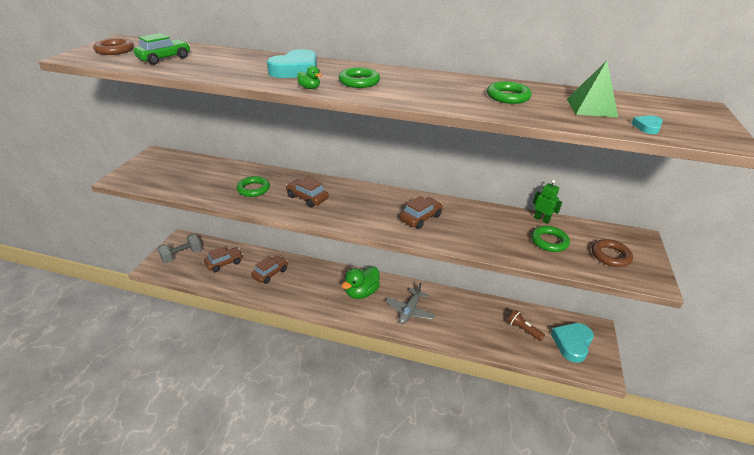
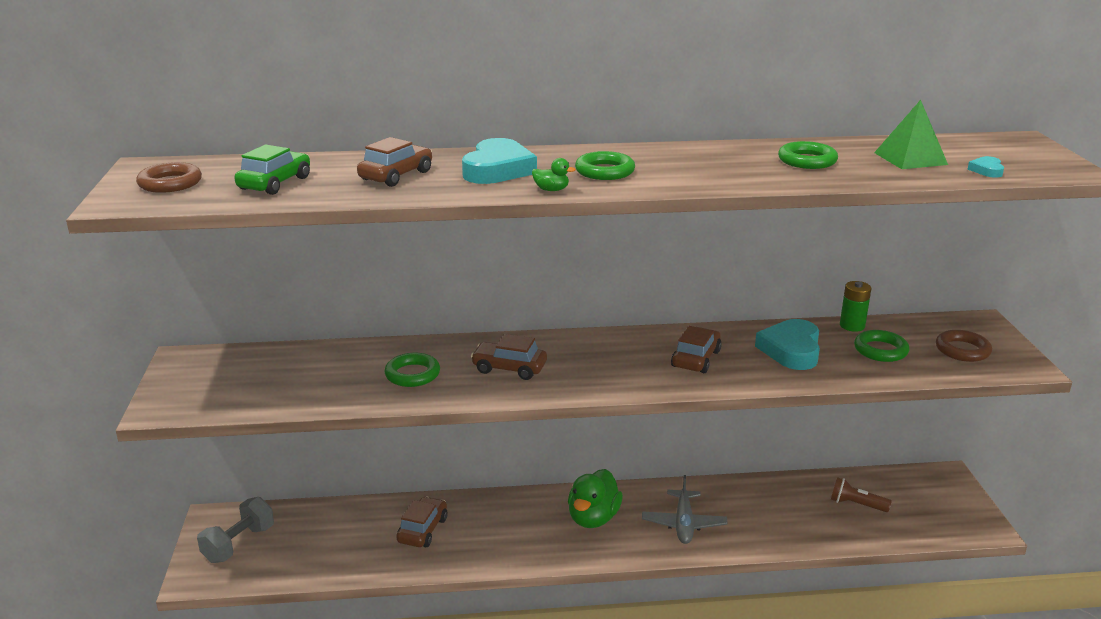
camera: 20 degrees left, 10 degrees down
brown car [204,247,243,272] -> brown car moved to [357,137,432,187]
green robot [533,180,562,224] -> green battery [840,281,871,332]
turquoise heart [551,323,594,363] -> turquoise heart moved to [755,319,820,370]

